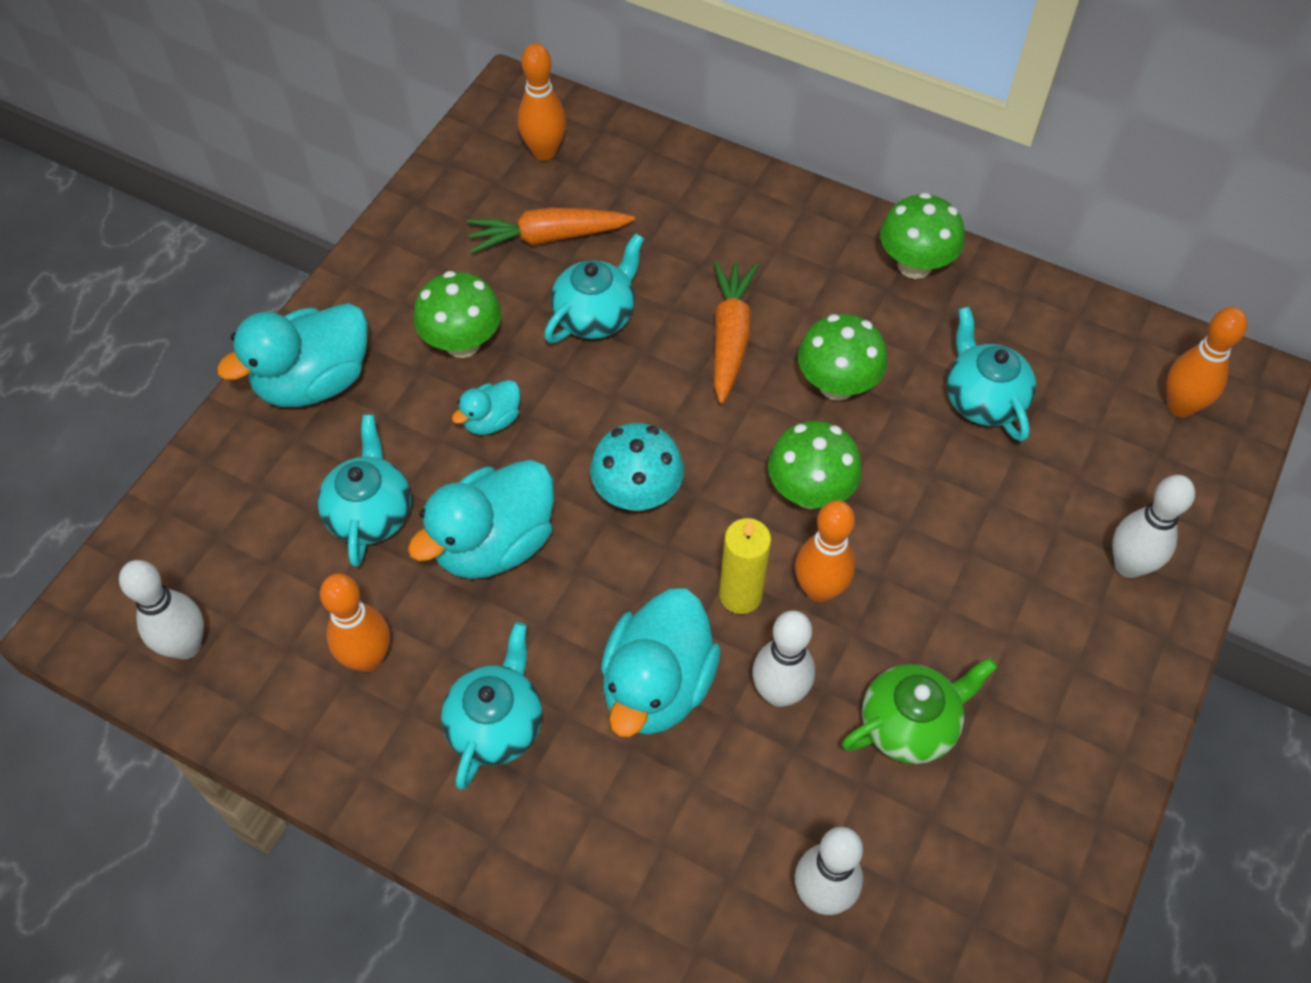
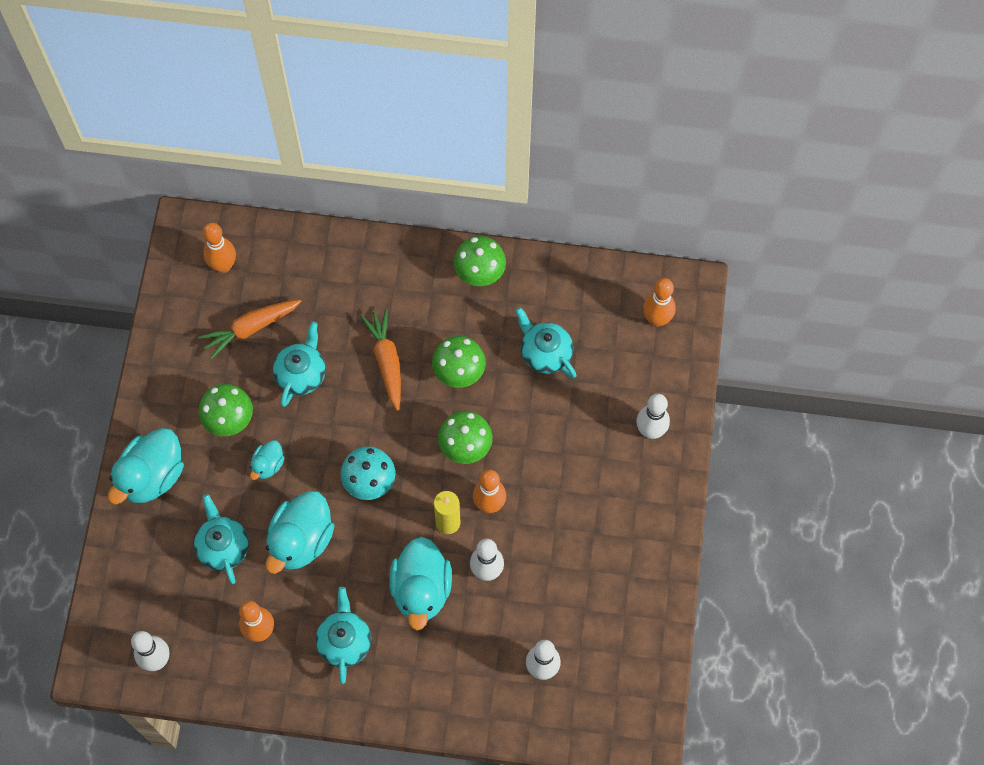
camera: 20 degrees left, 10 degrees up
green teapot [842,658,997,764] -> none

